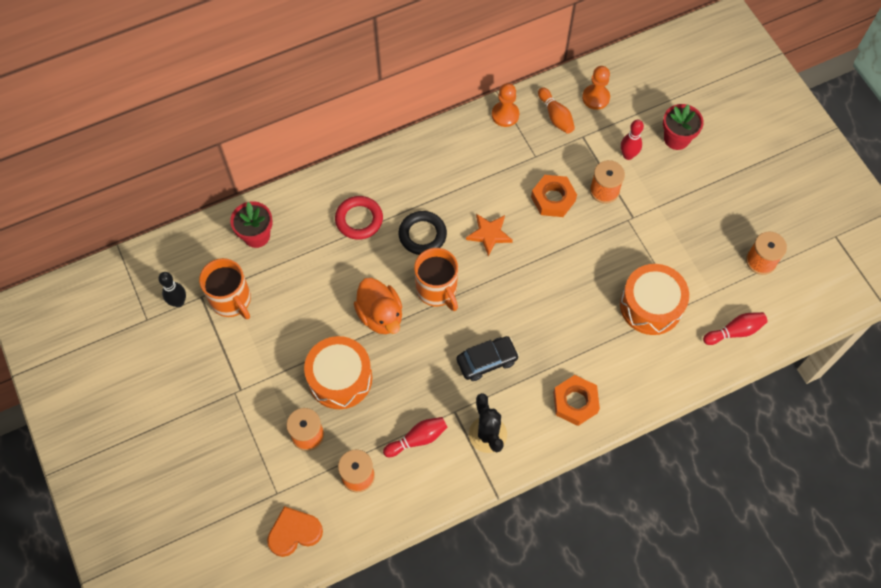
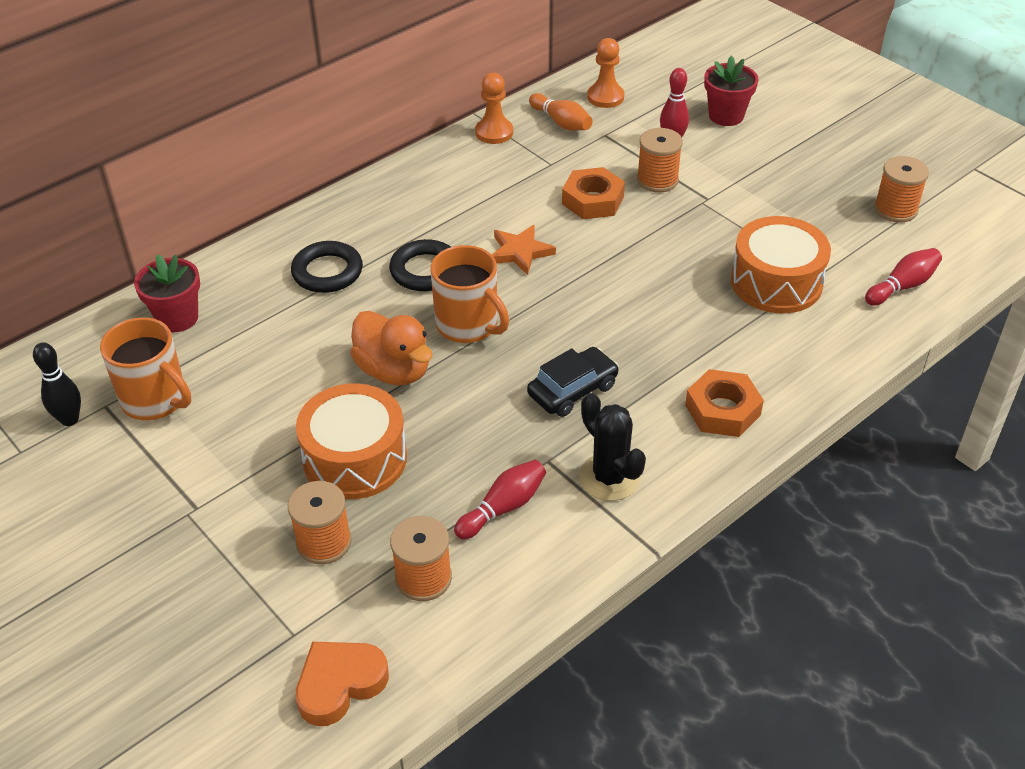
camera: 15 degrees left, 20 degrees down
red ring [335,196,383,240] -> black ring [291,241,363,293]

